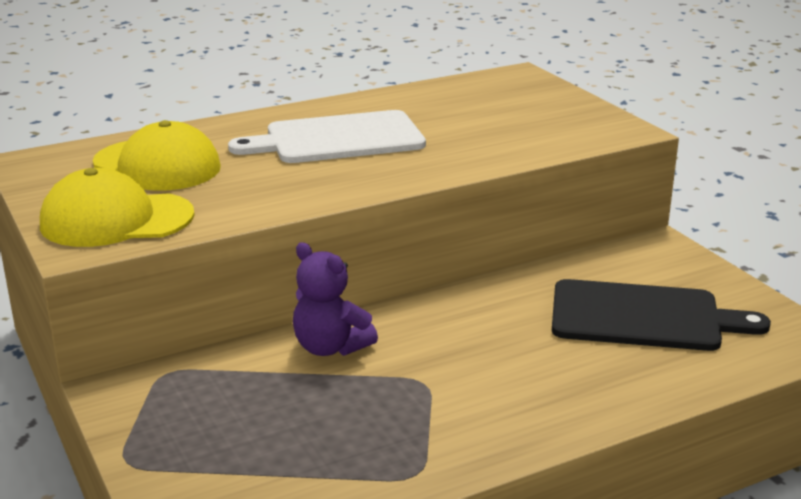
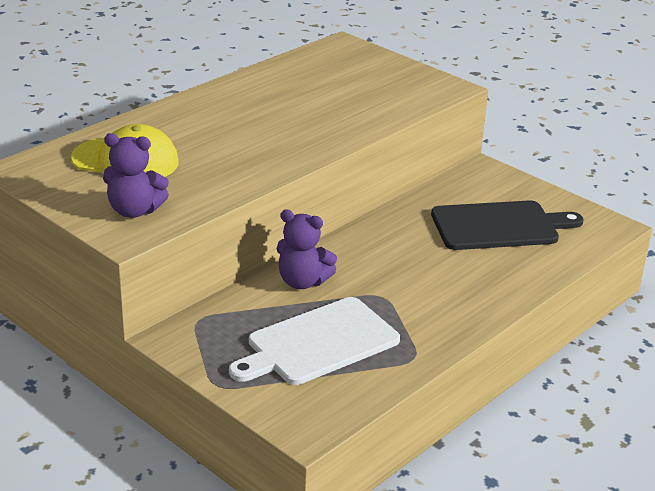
camera: 20 degrees left, 5 degrees up
yellow cap [40,168,195,247] -> purple teddy bear [103,133,169,218]
white cutting board [228,110,426,163] -> white cutting board moved to [229,297,400,385]

